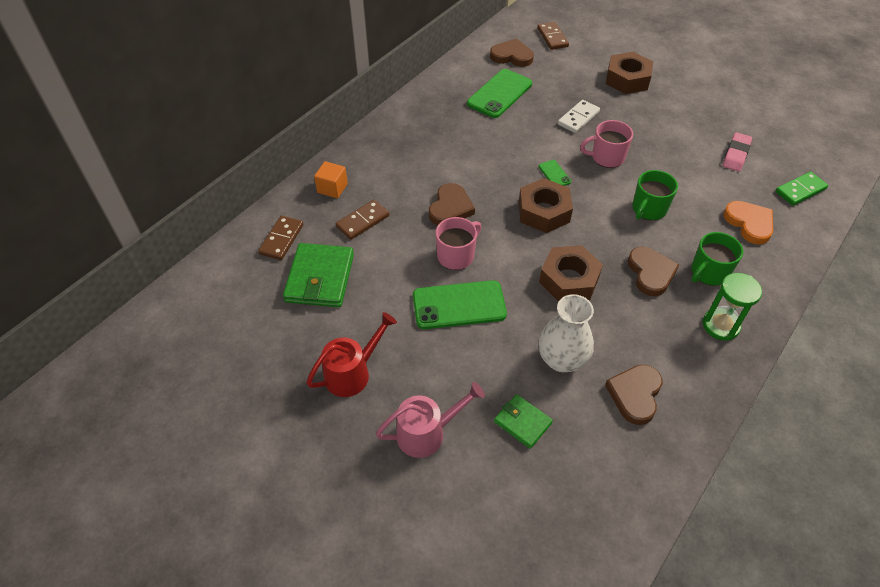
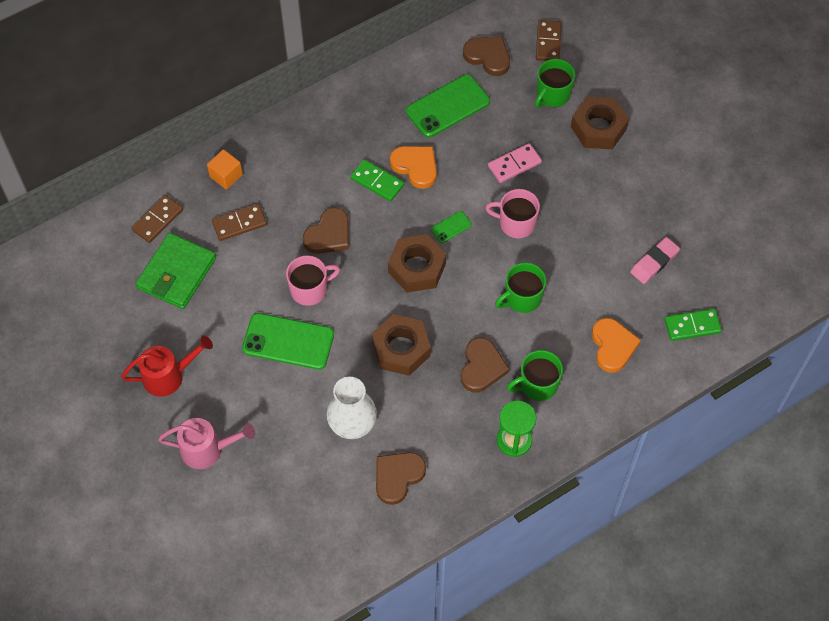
camera: 20 degrees right, 10 degrees up
green wallet [494,394,553,449] -> none
green phone [539,160,571,186] -> green phone turned 60 degrees clockwise [431,211,472,243]
white domino [558,100,600,133] -> pink domino [488,143,542,183]
none -> green domino [350,159,404,202]
none -> orange heart [390,146,437,189]
none -> green mug [535,59,575,108]

